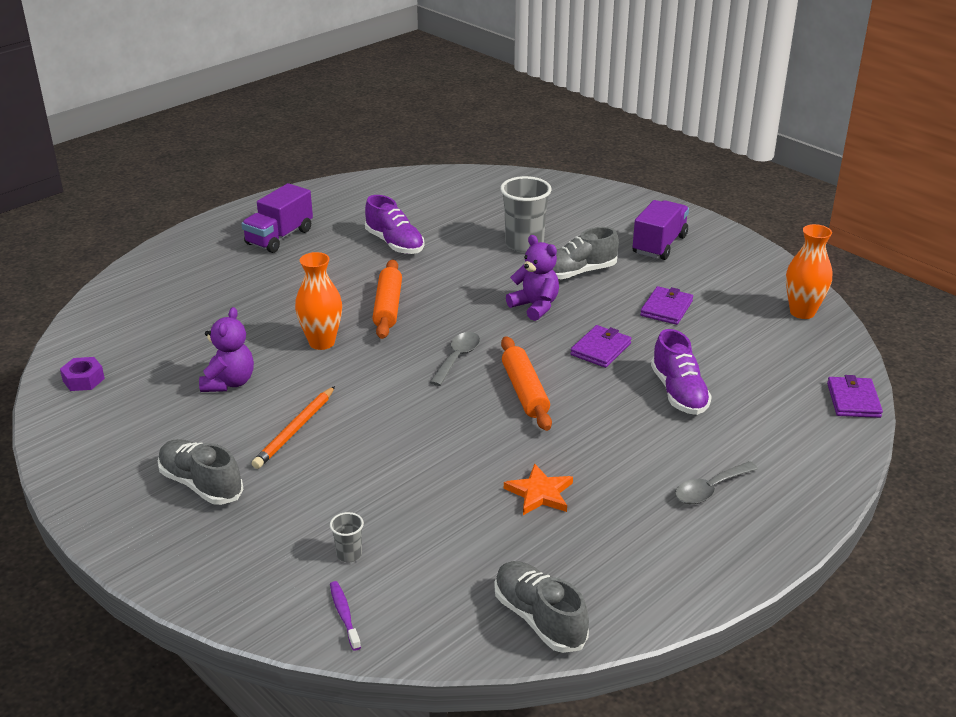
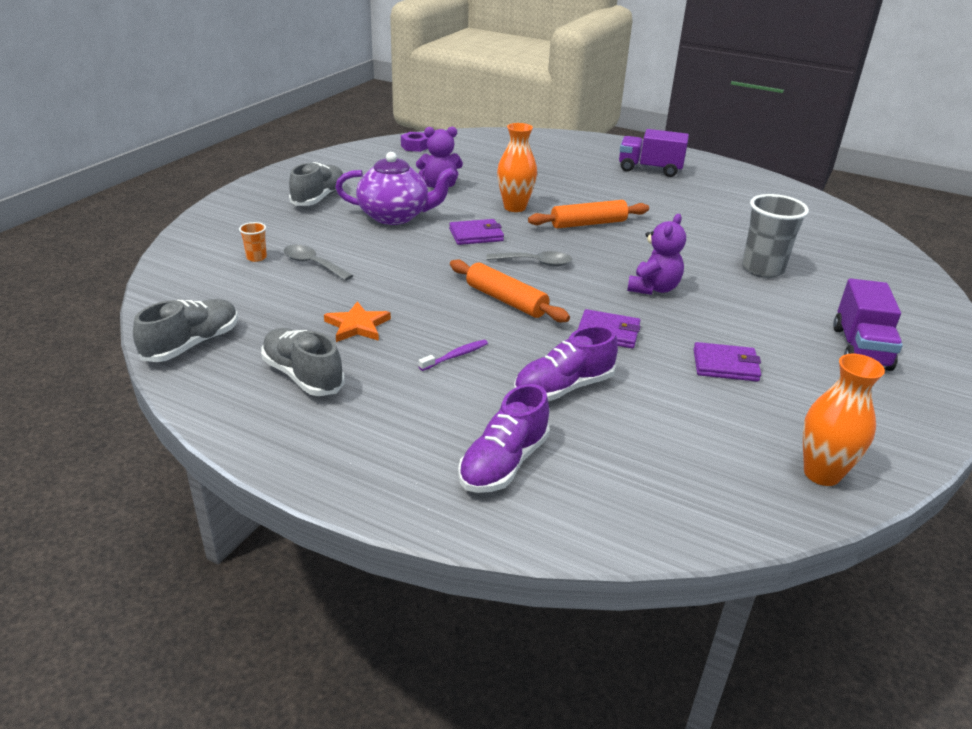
camera: 70 degrees right, 0 degrees up
orange pencil [252,386,335,469] -> purple teapot [335,152,456,225]
grey cup [330,512,364,562] -> orange cup [239,222,267,262]
purple toothbrush [330,581,361,651] -> purple toothbrush moved to [419,340,488,371]
purple shoe [365,195,424,254] -> purple shoe moved to [458,384,550,493]
orange rolling pin [501,336,552,431] -> orange rolling pin turned 75 degrees clockwise [450,259,570,322]
grey shoe [552,227,619,279] -> grey shoe moved to [261,328,345,396]
purple truck [633,200,689,260] -> purple truck turned 90 degrees clockwise [833,278,903,371]
grey spoon [675,461,758,504] -> grey spoon moved to [283,245,353,281]
purple wallet [827,375,883,418] -> purple wallet moved to [449,219,504,245]

